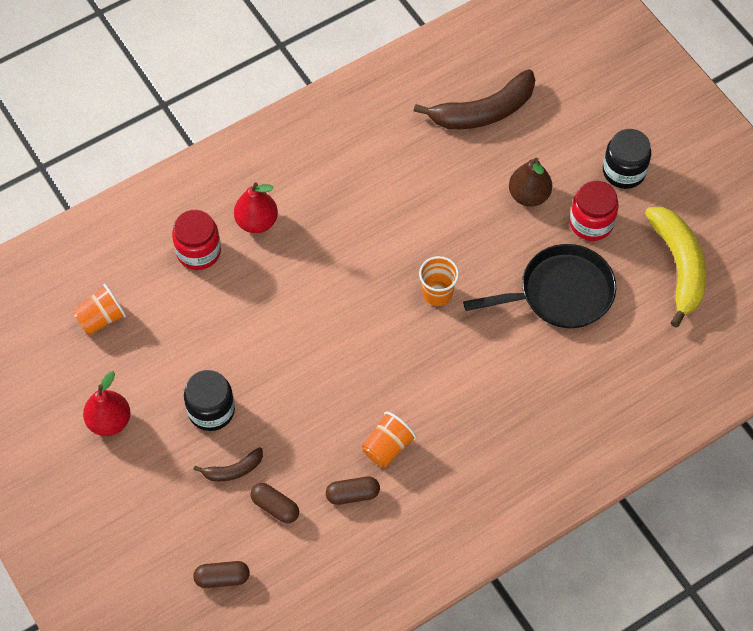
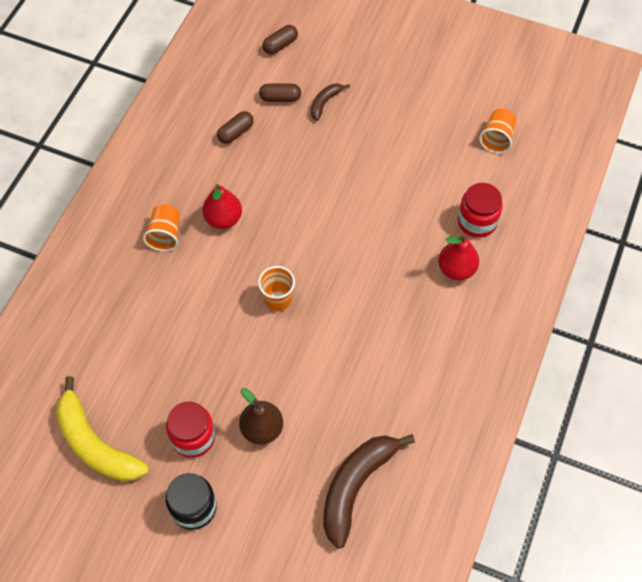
camera: 145 degrees right, 0 degrees up
red pear [83,371,131,436] -> red pear moved to [202,184,242,229]
black jar [184,370,235,431] -> none
orange cup [362,411,417,467] -> orange cup moved to [143,204,180,251]
black pan [463,244,616,328] -> none

